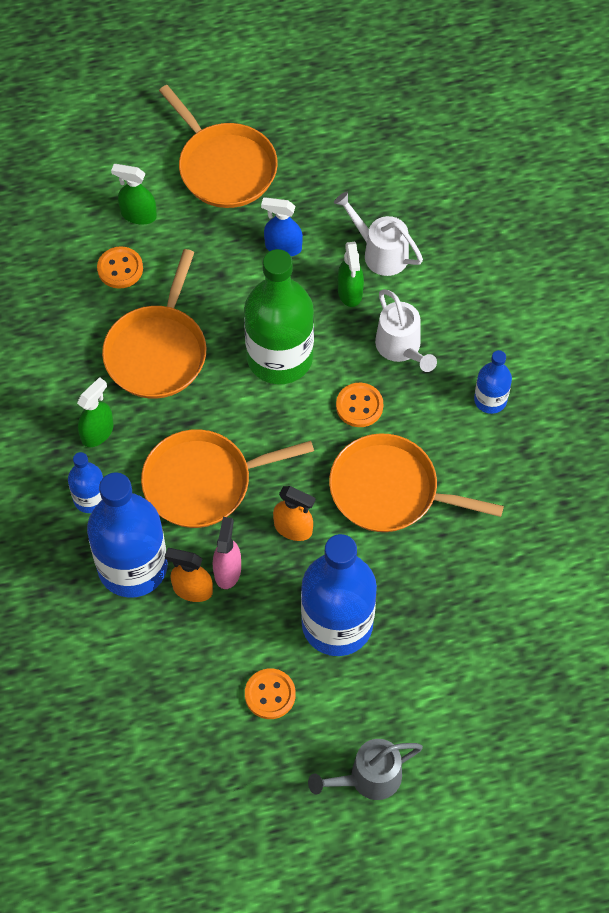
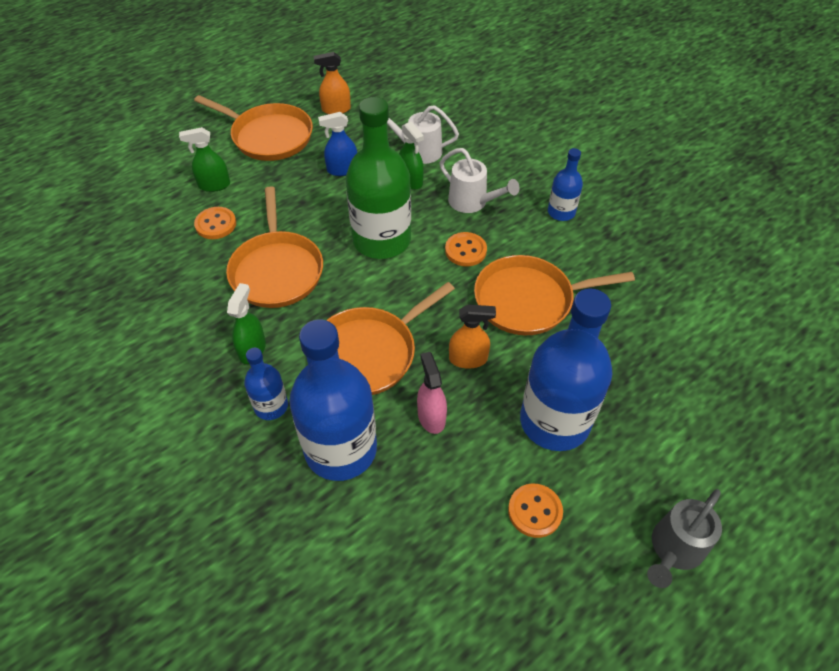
camera: 25 degrees left, 10 degrees down
orange spray bottle [165,548,213,602] -> orange spray bottle moved to [314,52,351,114]

